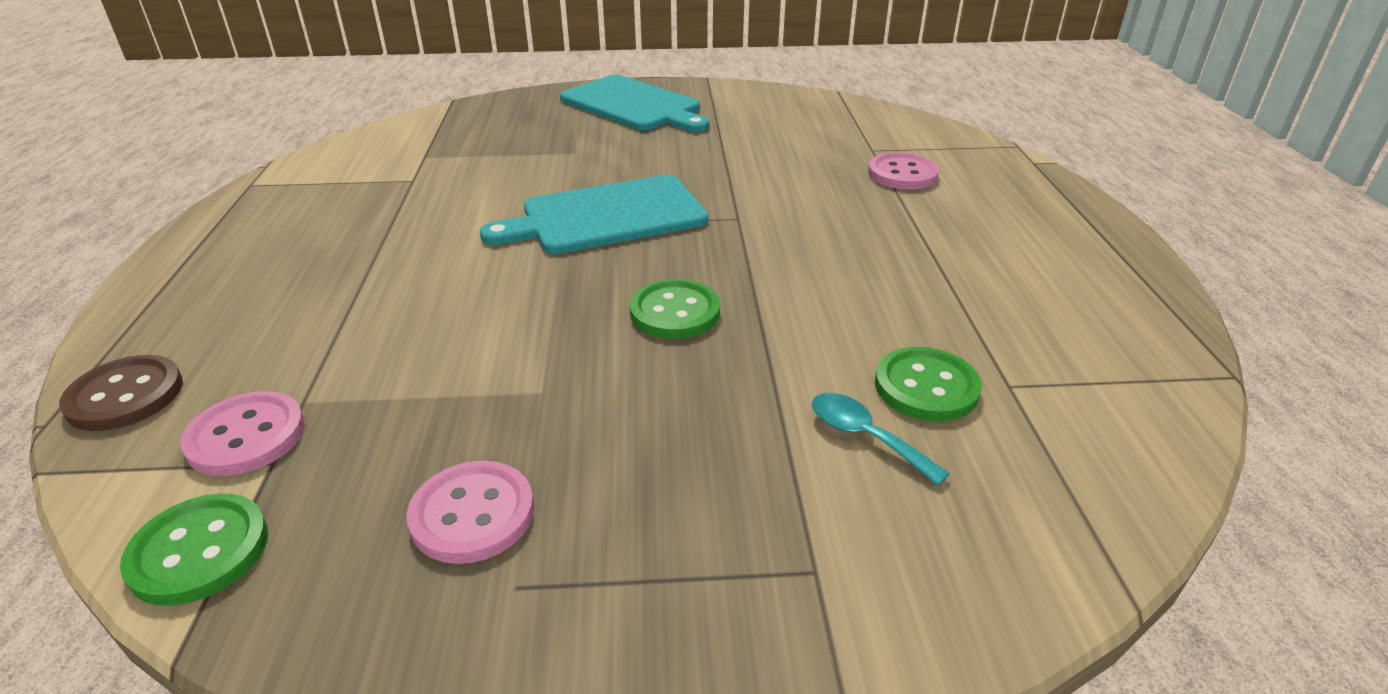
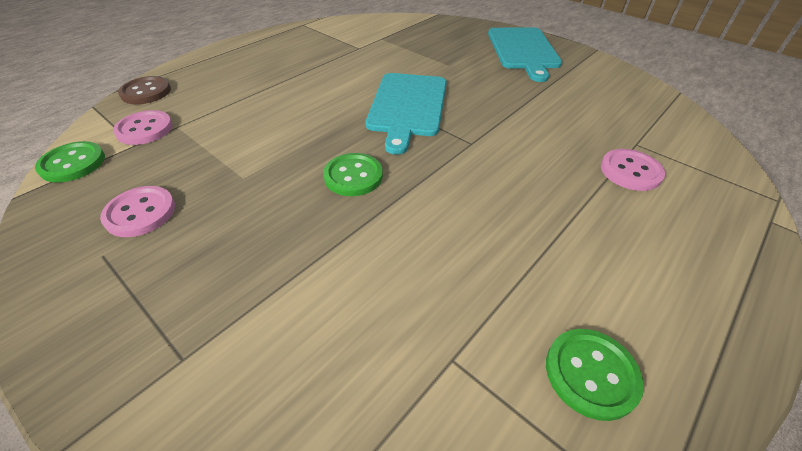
camera: 45 degrees right, 10 degrees up
turquoise cutting board [480,175,708,254] -> turquoise cutting board turned 105 degrees counterclockwise [366,73,447,155]
turquoise spoon [812,393,950,486] -> none
green button [875,347,982,422] -> green button moved to [546,329,644,421]

